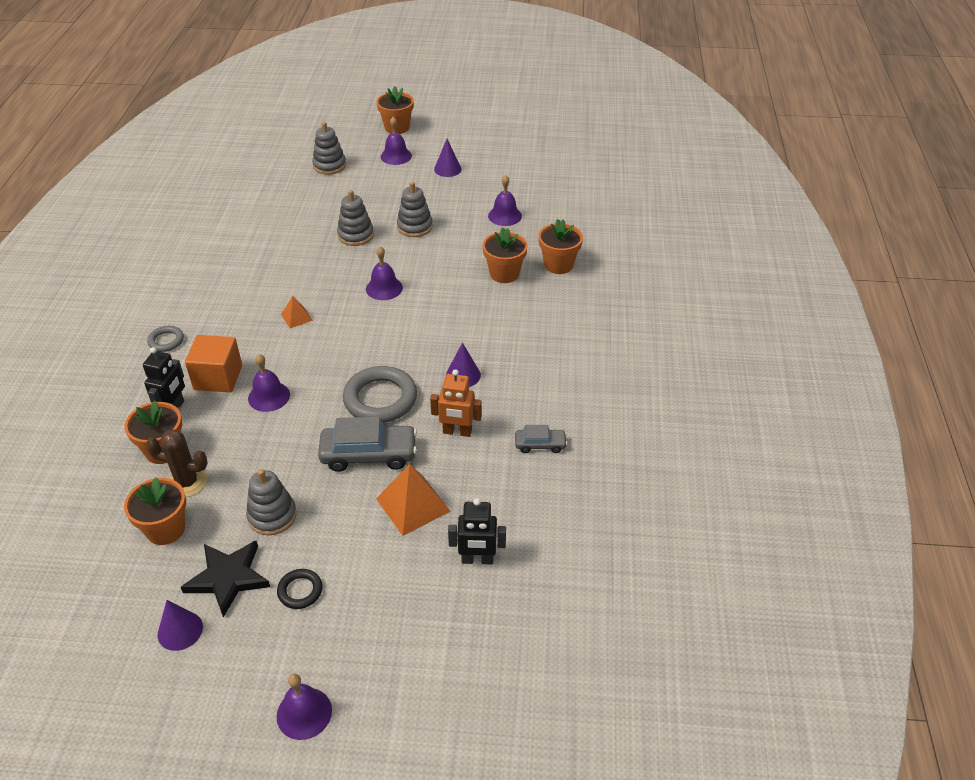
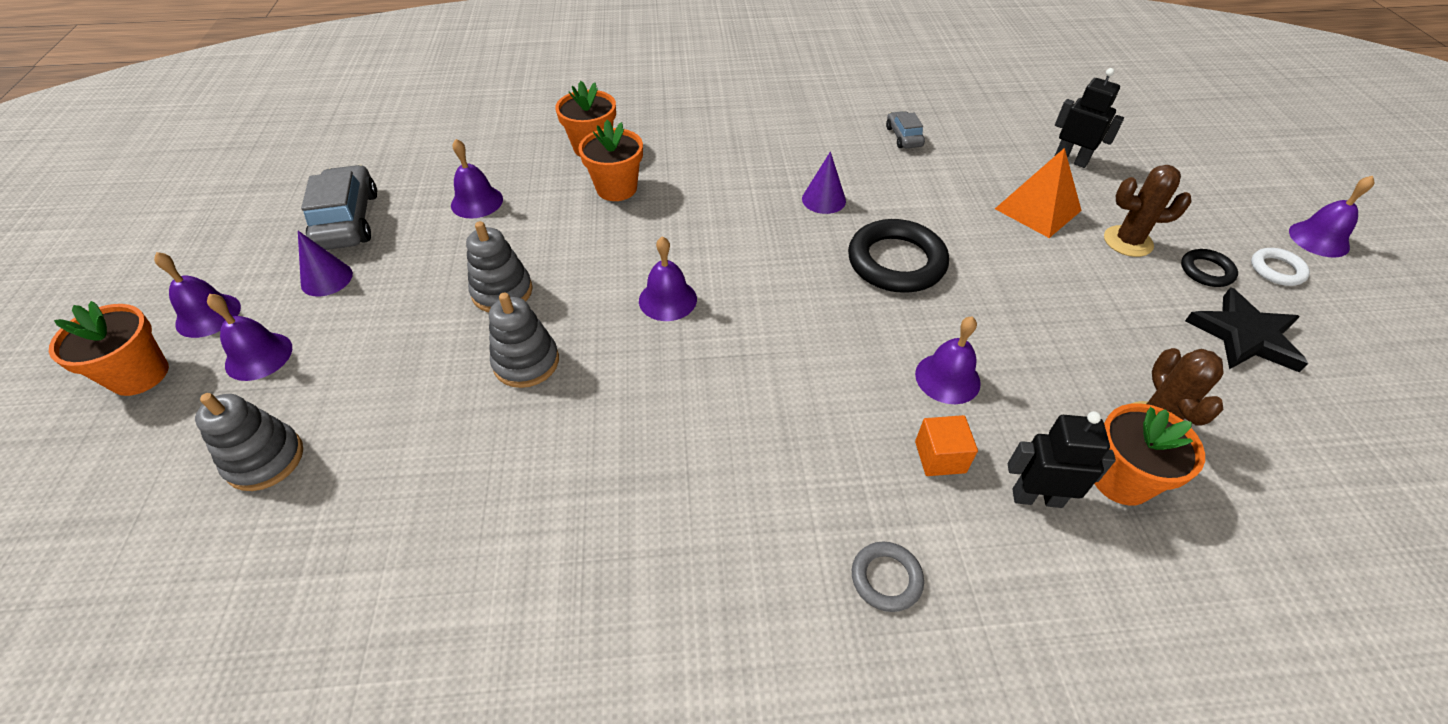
camera: 100 degrees left, 5 degrees up
orange flower pot [124,477,186,545] -> none
purple cone [158,600,203,651] -> none
orange cube [185,335,242,392] -> orange cube [915,415,978,476], size x0.62
grey stacking toy [246,469,297,535] -> none
orange pyramid [281,296,313,329] -> none
grey car [318,417,417,472] -> grey car moved to [301,165,377,250]
grey ring [343,366,417,423] -> black ring [848,219,949,293]
orange robot [430,369,482,437] -> none
black robot [448,498,506,564] -> black robot turned 45 degrees counterclockwise [1055,68,1124,168]
none -> purple bell [154,252,241,338]
none -> brown cactus [1104,165,1192,257]
none -> white ring [1251,248,1310,286]

